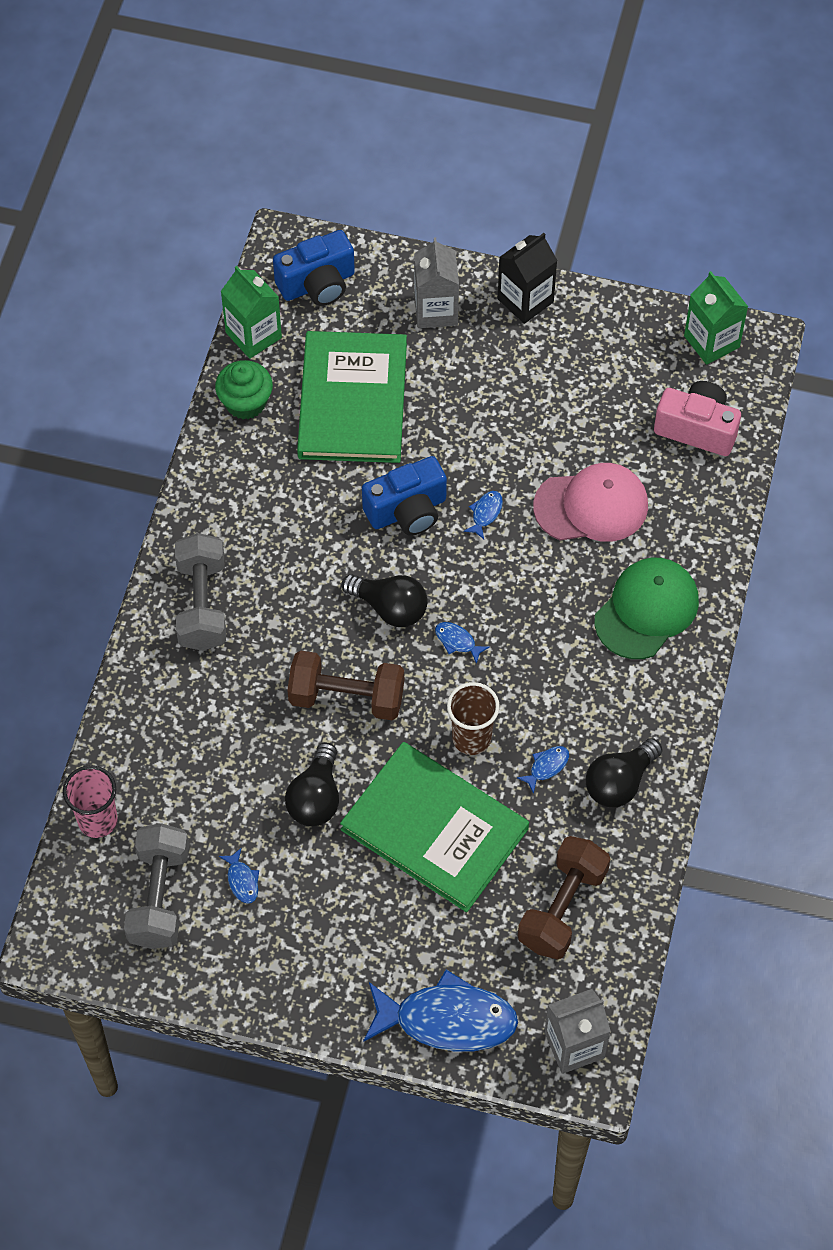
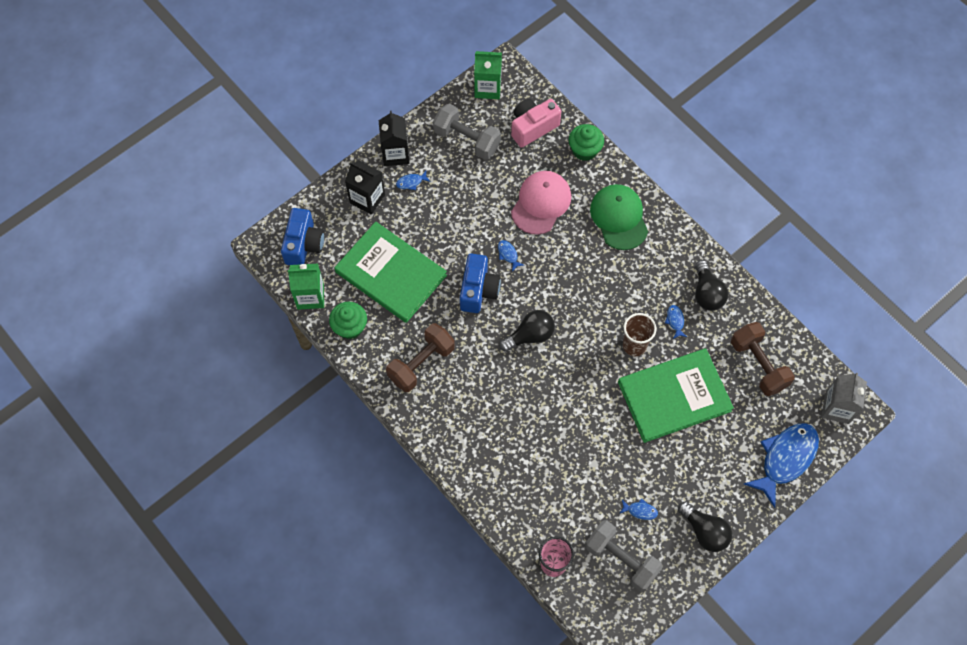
camera: 55 degrees left, 5 degrees up
grey dumbbell [175,533,226,651] -> grey dumbbell moved to [433,103,501,160]
black light bulb [285,742,339,826] -> black light bulb moved to [678,502,732,552]
brown dumbbell [287,650,404,720] -> brown dumbbell moved to [386,323,455,392]
grey carton [414,237,459,328] -> black carton [345,161,385,215]
blue fish [435,622,489,664] -> blue fish moved to [396,171,431,190]
none -> green cupcake [569,124,604,161]

